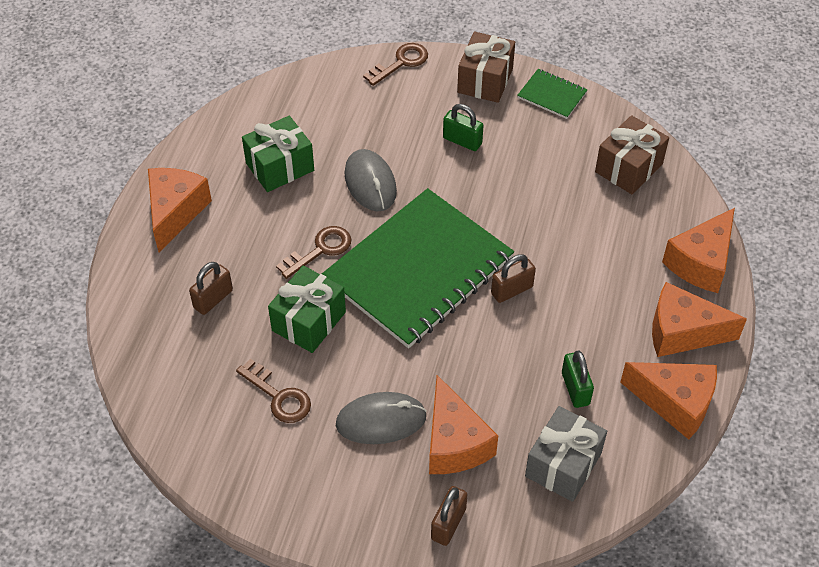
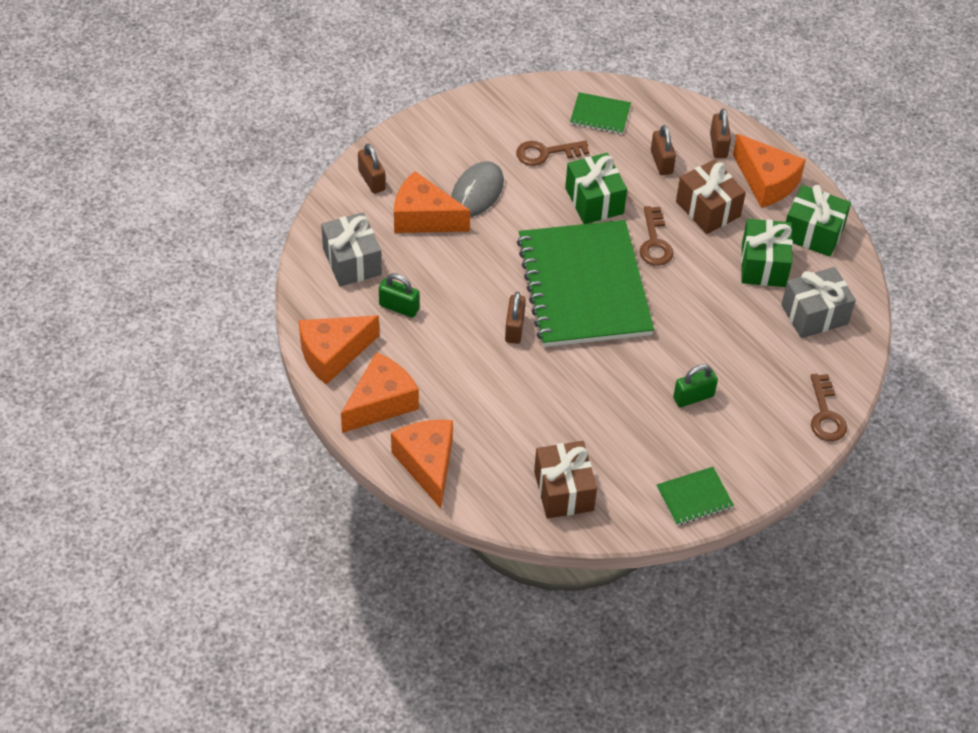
camera: 125 degrees right, 0 degrees up
grey mouse [344,149,397,211] -> none
brown gift [457,32,515,103] -> brown gift moved to [676,160,746,234]
none -> green notebook [570,92,631,134]
none -> brown padlock [710,109,731,158]
none -> grey gift [781,267,856,338]
none -> green gift [786,185,851,257]

